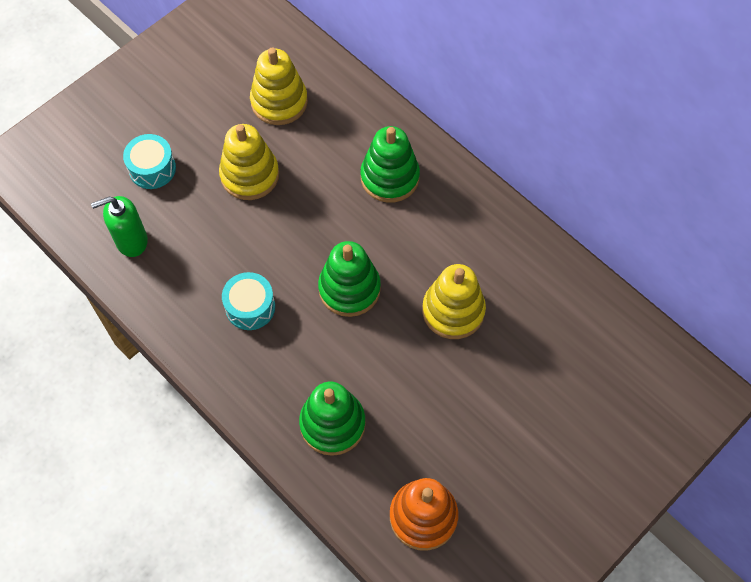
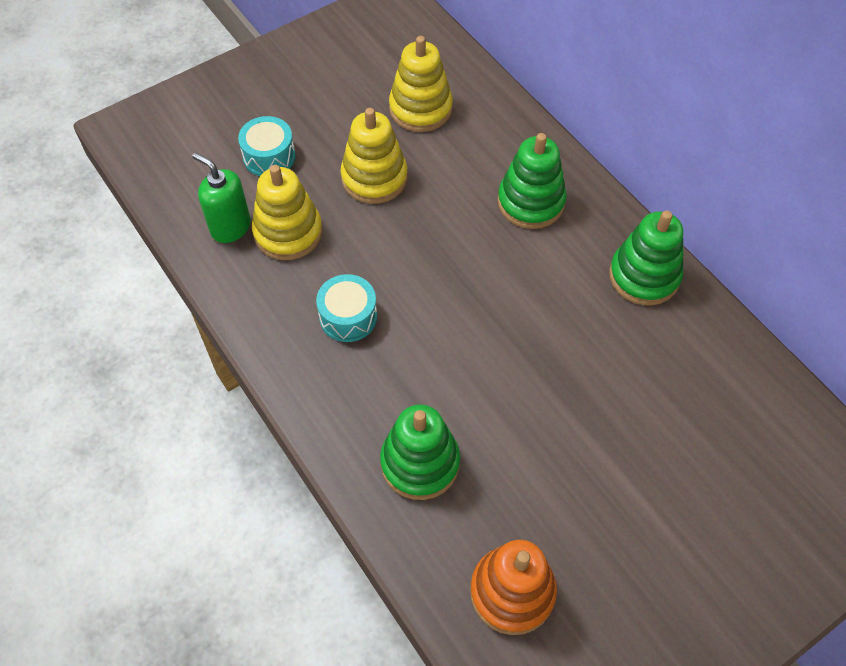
camera: 10 degrees right, 5 degrees down
green soap dispenser [91,196,148,257] -> green soap dispenser turned 45 degrees clockwise [192,152,251,243]
green stacking toy [318,241,381,317] -> green stacking toy moved to [609,211,683,305]
yellow stacking toy [422,264,486,339] -> yellow stacking toy moved to [252,165,322,260]

